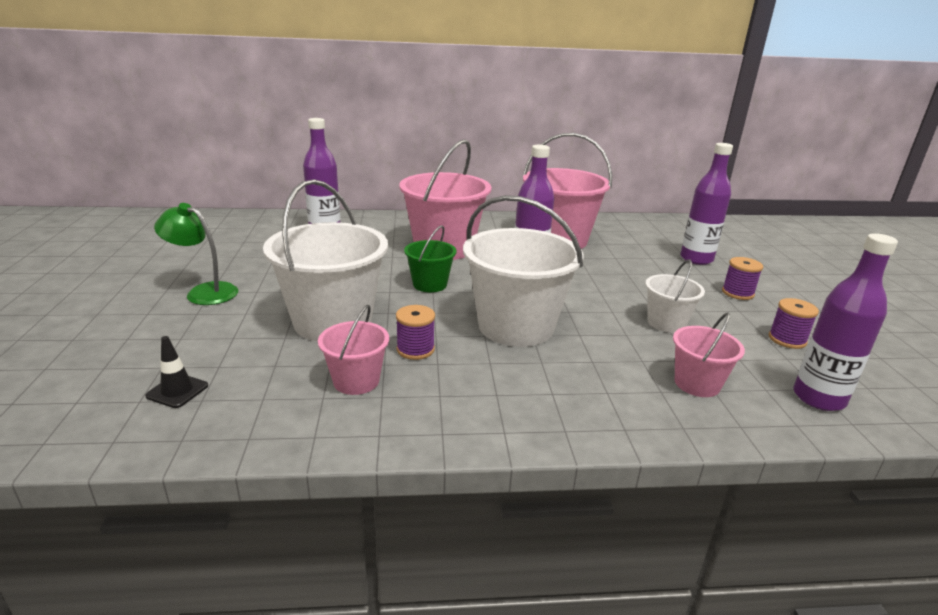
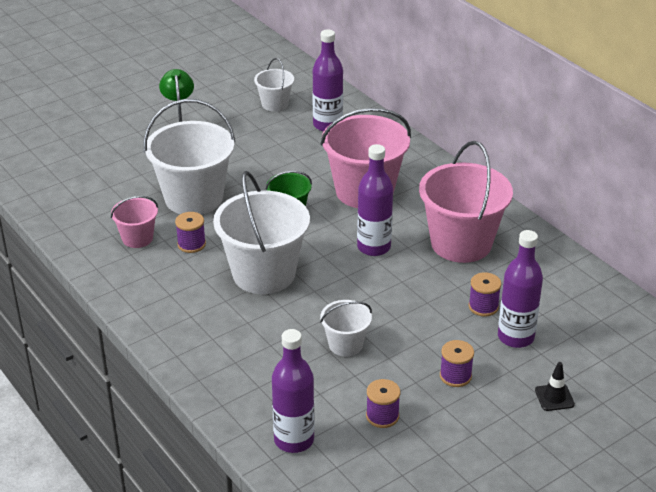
camera: 60 degrees right, 10 degrees up
black traffic cone [145,336,208,408] -> black traffic cone moved to [535,362,575,411]
pink bucket [673,312,745,397] -> none
none -> white bucket [254,58,294,111]
none -> purple spool [469,272,501,317]

